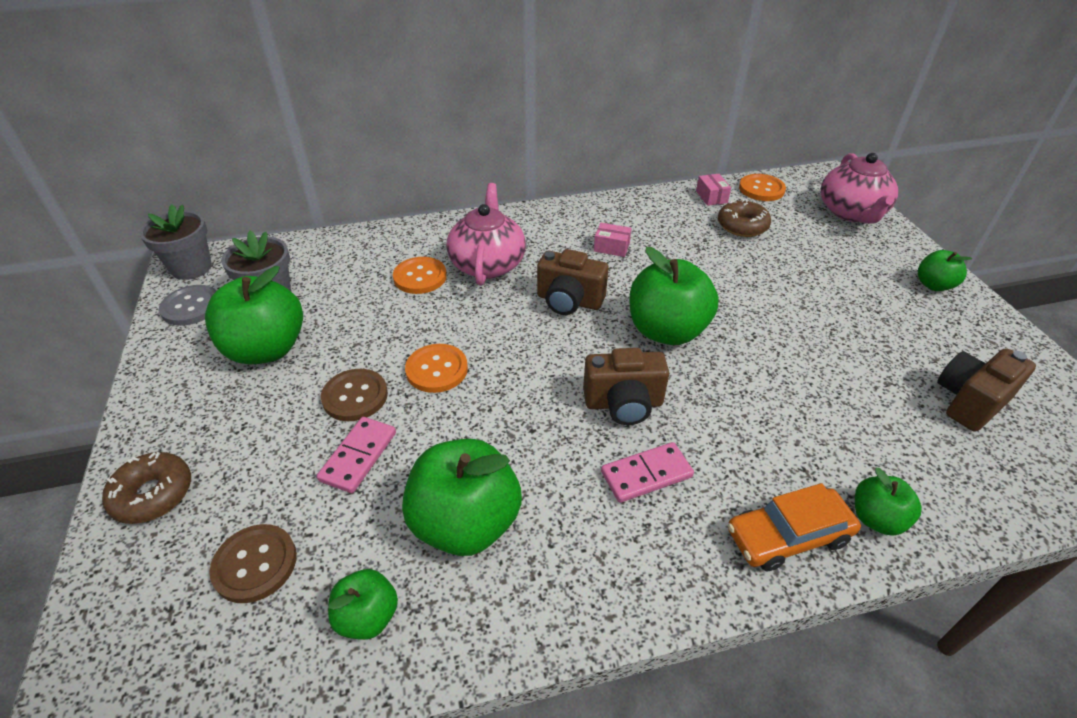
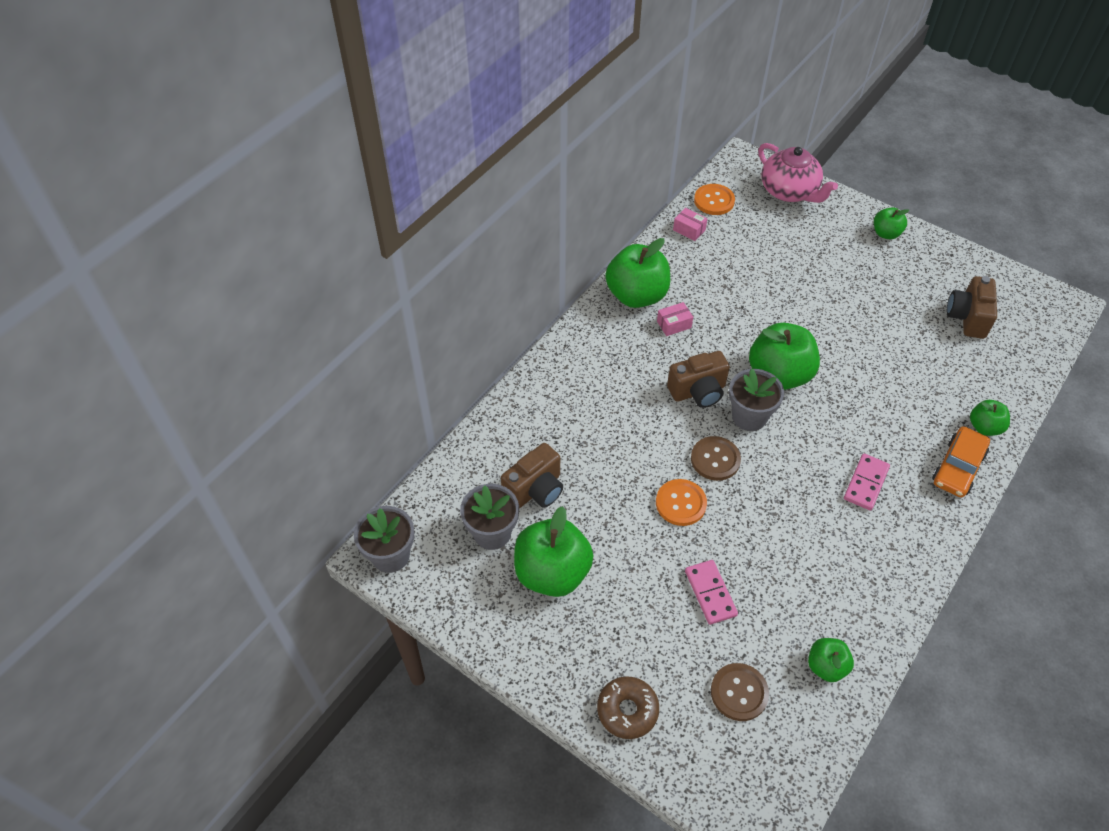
camera: 40 degrees left, 10 degrees up
grey button [159,285,216,326] -> none
brown button [321,369,388,421] -> brown button moved to [691,436,741,481]
orange button [393,257,447,294] -> none
green apple [402,439,522,556] -> green apple moved to [605,238,670,308]
pink teapot [447,183,526,286] -> none
brown camera [583,348,669,425] -> brown camera moved to [501,443,563,508]
brown donut [718,199,771,237] -> none
none -> grey flower pot [729,369,784,431]

